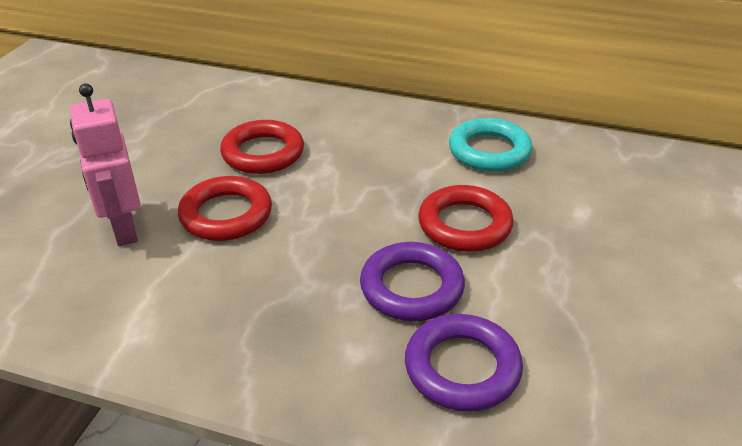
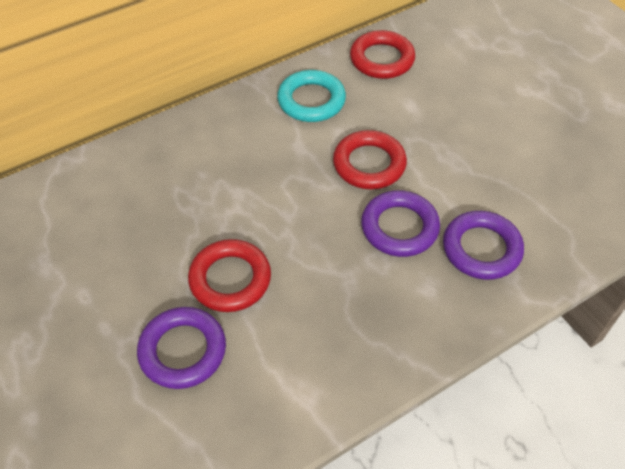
camera: 50 degrees left, 15 degrees up
pink robot [70,83,141,246] -> purple ring [137,307,226,389]
red ring [220,120,304,174] -> red ring moved to [350,30,415,79]

